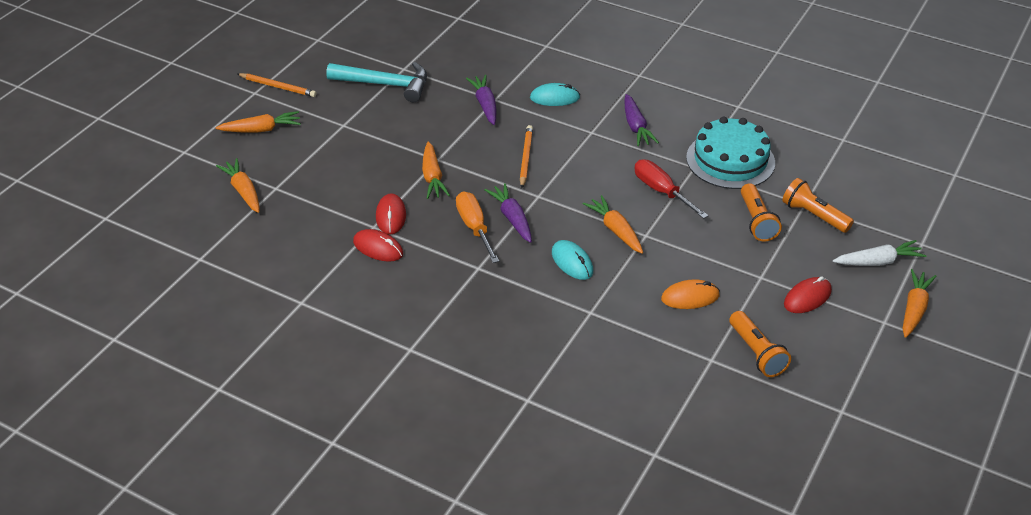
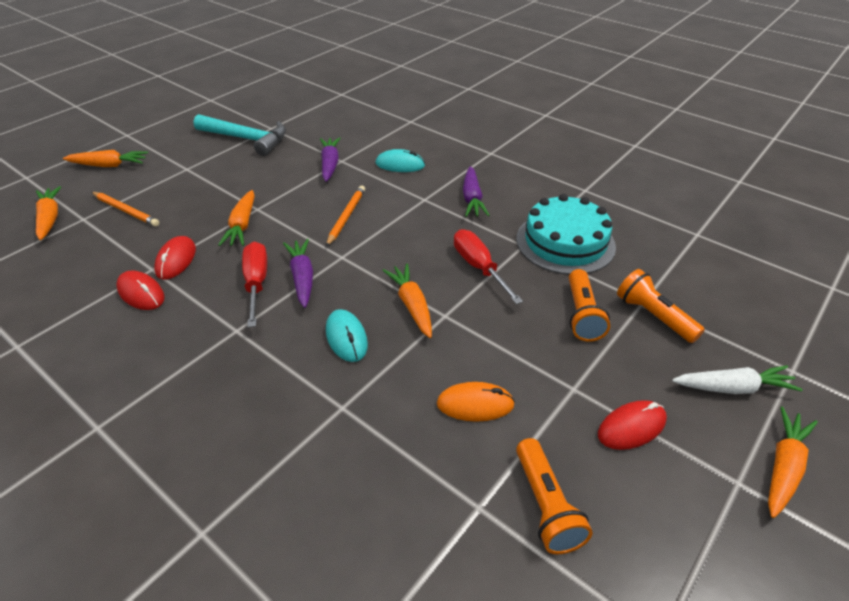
camera: 10 degrees right, 0 degrees up
orange pencil [238,73,317,97] -> orange pencil moved to [92,192,159,227]
orange screwdriver [456,191,499,263] -> red screwdriver [242,242,267,327]

